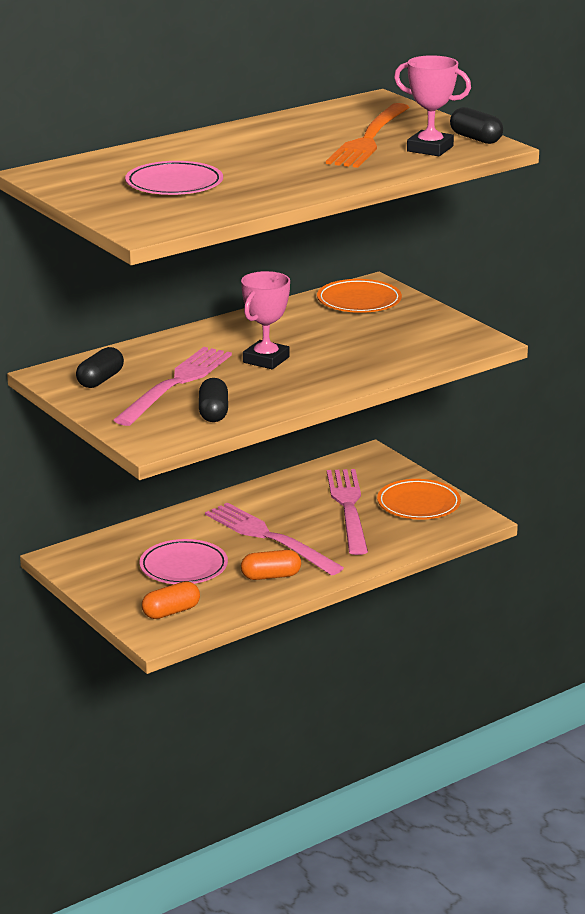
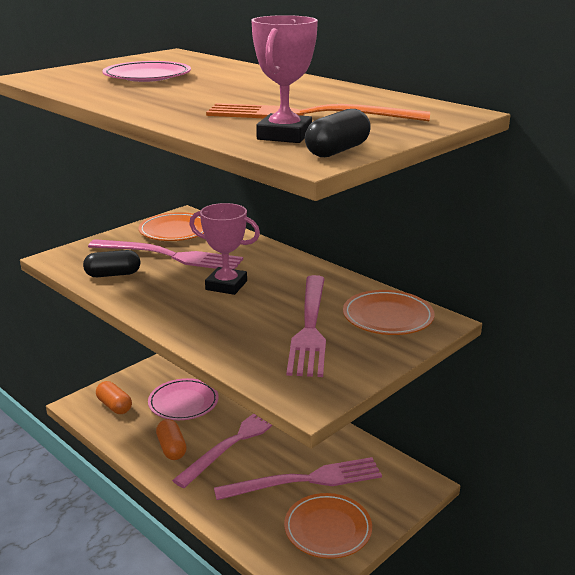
camera: 80 degrees right, 0 degrees up
black capsule [76,347,124,388] -> orange plate [139,212,204,241]
none -> pink fork [287,275,326,377]

